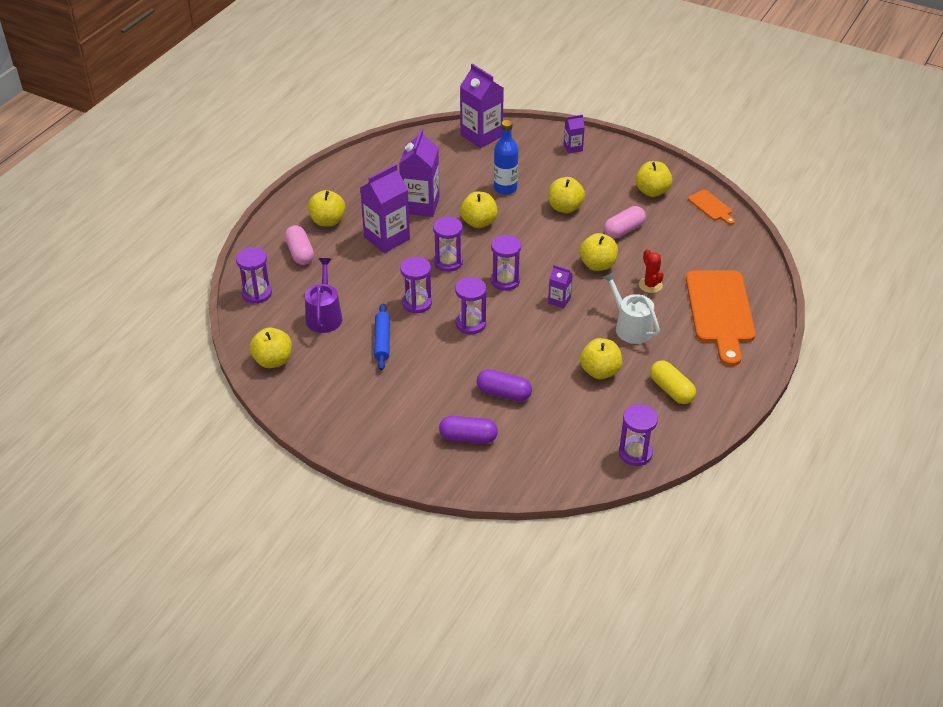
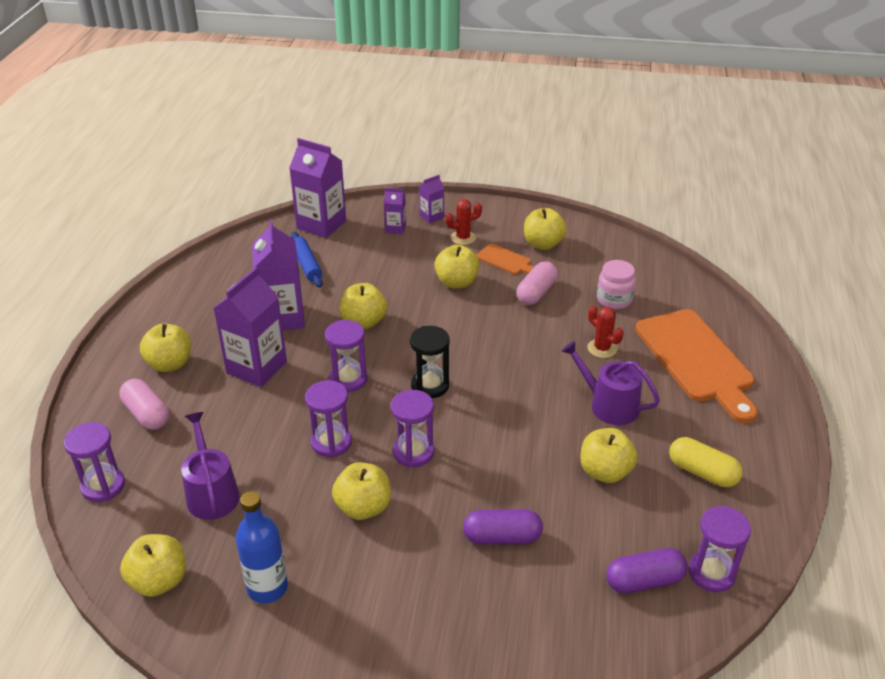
camera: 20 degrees left, 5 degrees down
blue rolling pin [374,304,390,370] -> blue rolling pin moved to [291,232,323,288]
purple capsule [439,416,498,444] -> purple capsule moved to [606,548,687,594]
purple hourglass [491,234,521,291] -> black hourglass [410,326,450,398]
blue bottle [494,120,518,195] -> blue bottle moved to [236,491,288,604]
purple carton [548,265,573,308] -> purple carton moved to [384,188,406,234]
yellow apple [579,233,618,271] -> yellow apple moved to [332,462,391,520]
white watering can [602,272,660,344] -> purple watering can [561,341,660,425]
orange cutting board [688,190,735,225] -> orange cutting board moved to [477,244,534,274]
none -> red cactus [445,199,482,245]
none -> pink jar [597,260,636,309]

